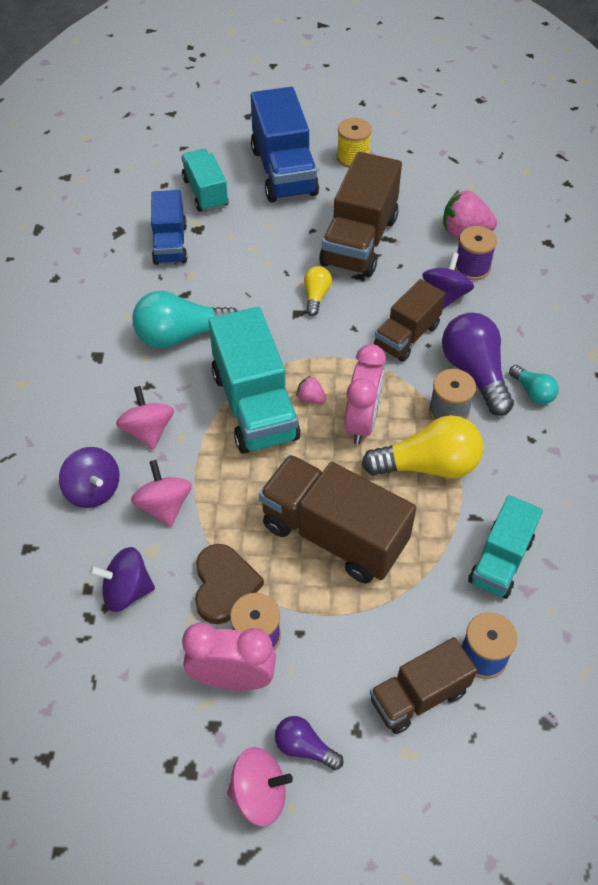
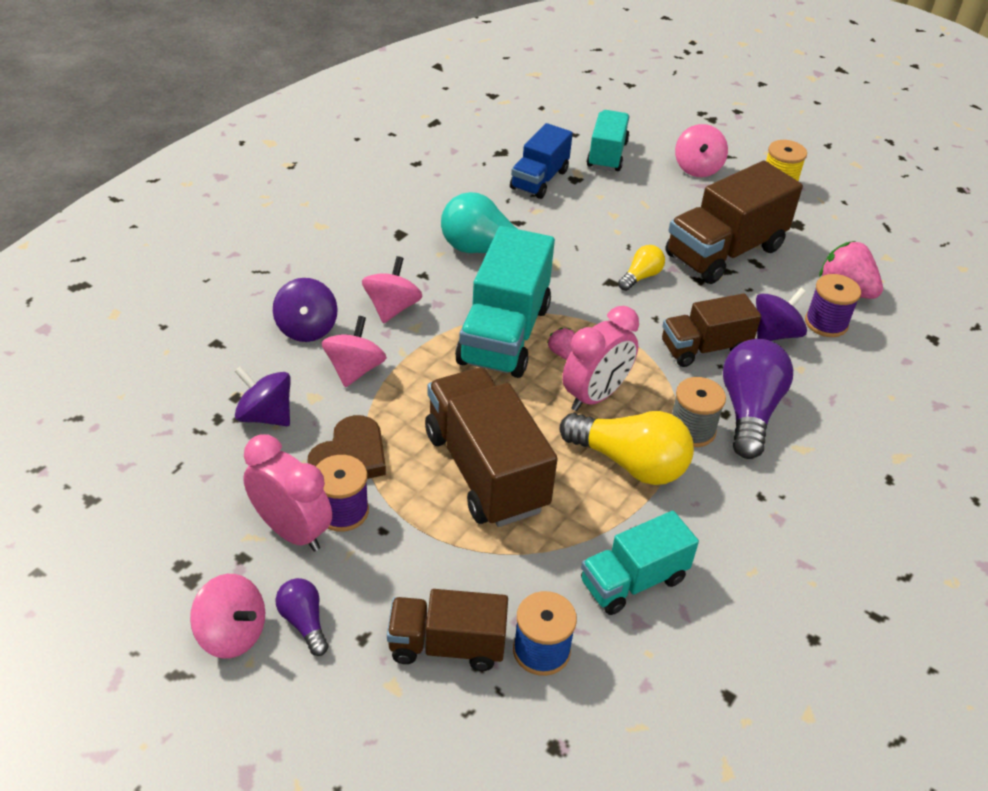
camera: 30 degrees right, 10 degrees down
blue truck [251,87,319,202] -> pink spinning top [675,124,728,177]
turquoise light bulb [509,365,559,404] -> none

